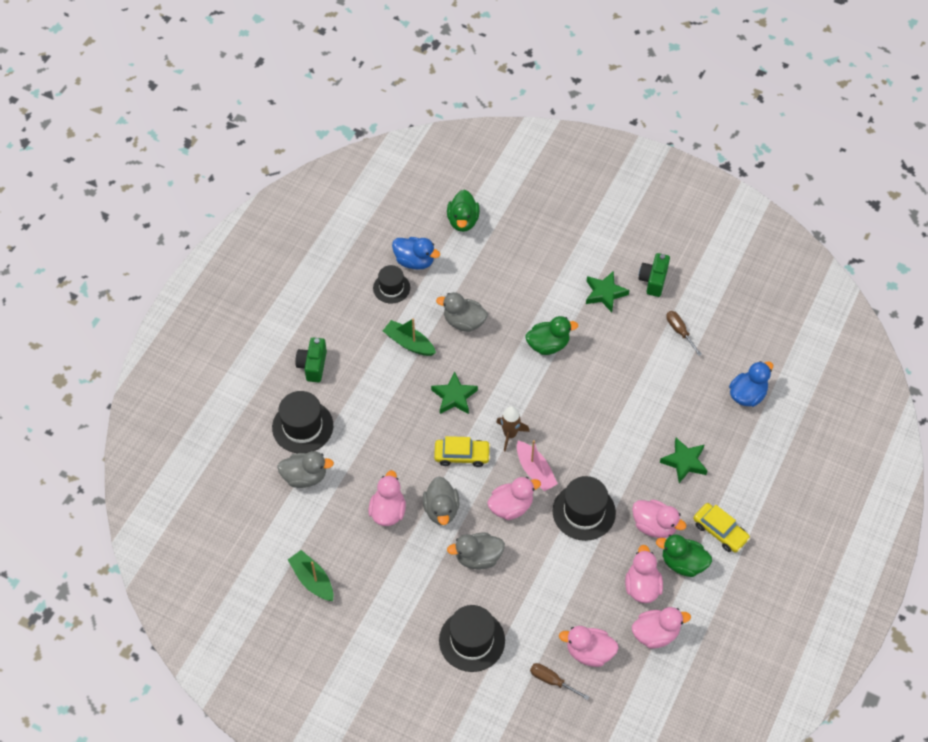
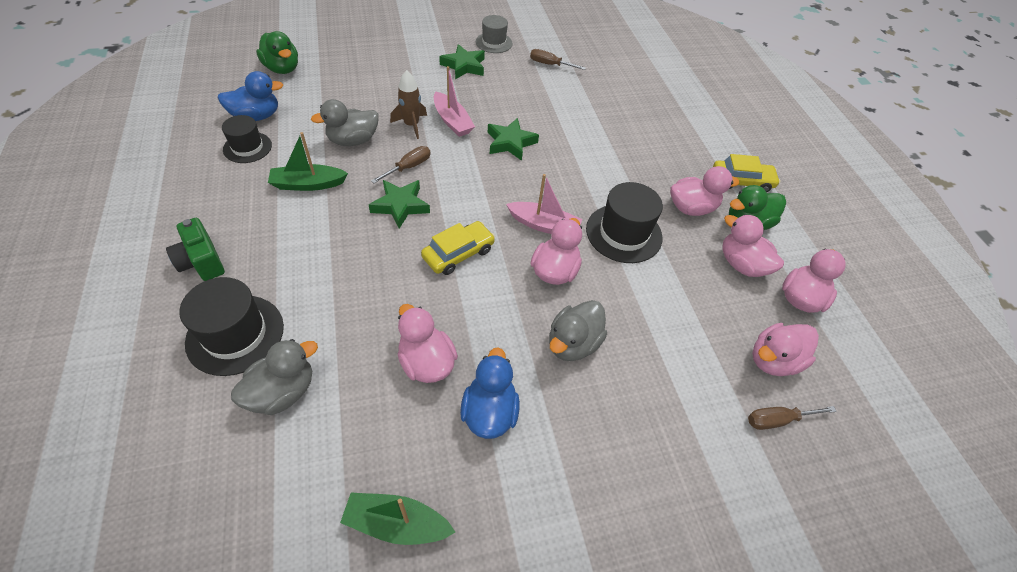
camera: 45 degrees left, 5 degrees down
grey duck [423,476,459,525] -> none
black hat [439,605,505,672] -> none
brown rocket [496,406,530,452] -> brown rocket moved to [390,70,427,139]
green duck [525,316,578,355] -> pink boat [434,66,475,137]
green camera [638,253,670,297] -> grey hat [476,15,512,53]
green star [660,438,707,483] -> green star moved to [488,118,539,161]
blue duck [729,361,773,407] -> blue duck moved to [460,347,520,439]
none -> brown screwdriver [371,146,431,183]

